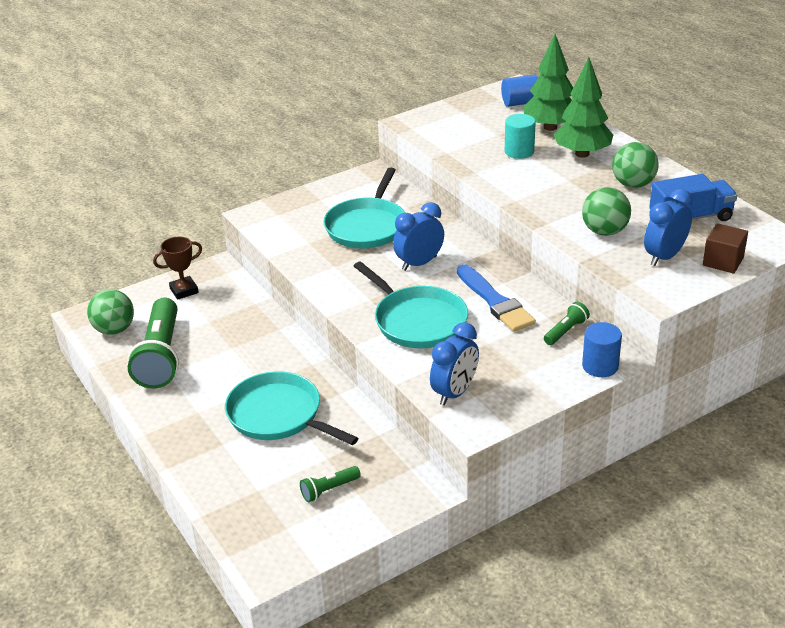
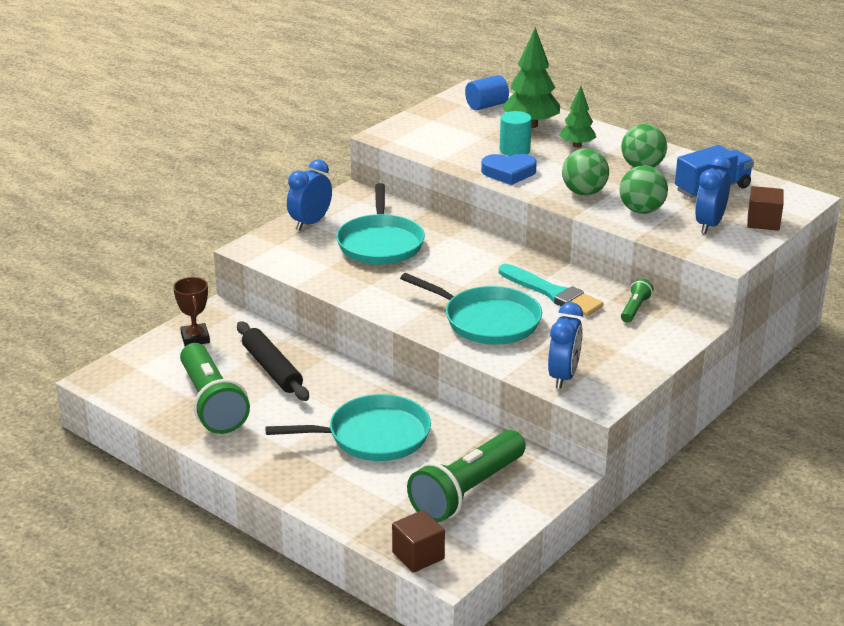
camera: 20 degrees left, 5 degrees down
green ball [87,289,134,335] -> green ball moved to [562,148,609,195]
brown trophy [153,236,202,300] -> brown trophy turned 60 degrees counterclockwise [173,277,210,346]
turquoise pan [225,371,358,445] -> turquoise pan turned 150 degrees clockwise [265,394,431,461]
green flashlight [300,466,361,502] -> green flashlight [407,430,526,522], size x2.25
blue clock [393,202,444,271] -> blue clock moved to [287,159,332,230]
blue brush [457,264,536,332] -> turquoise brush [499,264,603,316]
green tree [553,58,613,158] -> green tree [559,86,596,148], size x0.61
blue cylinder [582,322,622,377] -> none
none -> black rolling pin [237,321,309,401]
none -> brown cube [392,510,445,573]
none -> blue heart [481,154,537,185]

